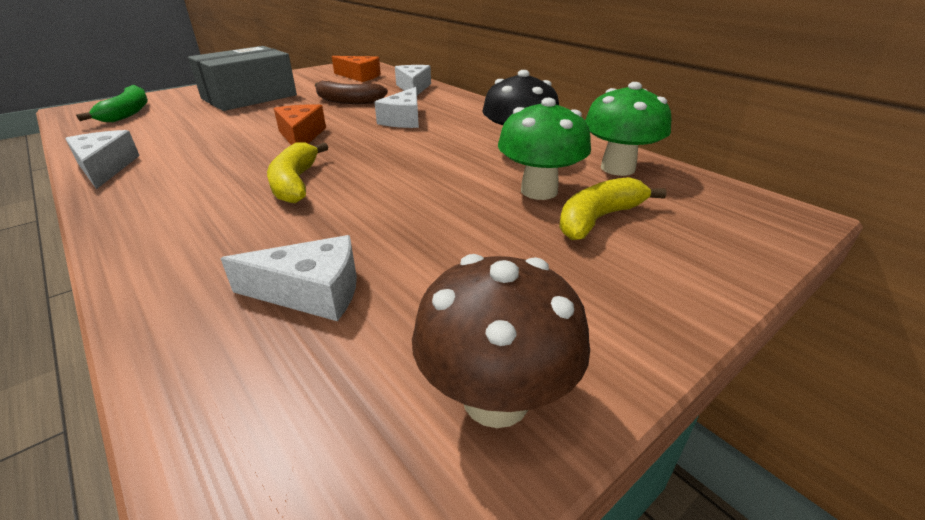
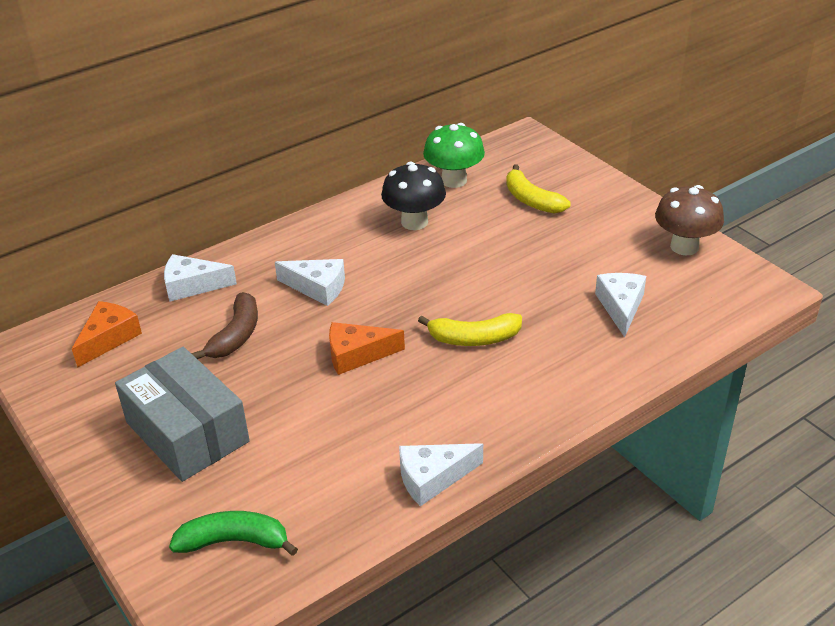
camera: 85 degrees left, 5 degrees up
green mushroom [498,98,591,200] -> none

